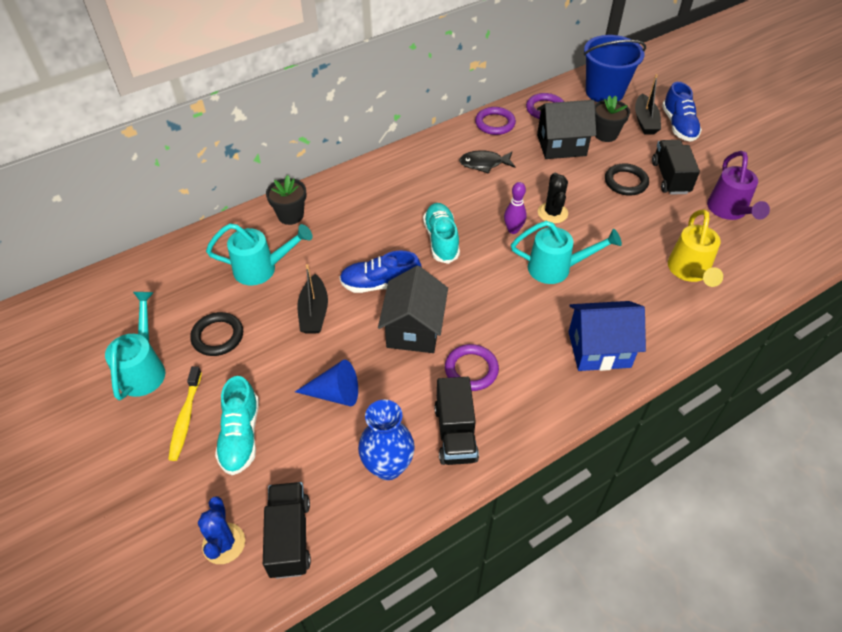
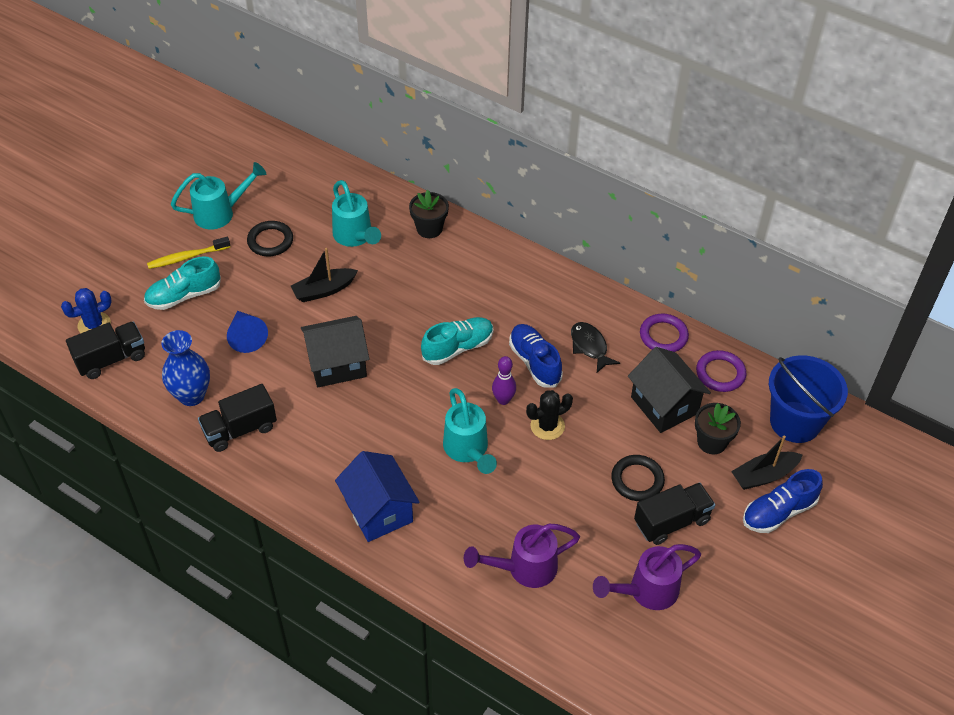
camera: 65 degrees right, 0 degrees up
blue shoe [339,251,422,293] -> blue shoe moved to [509,324,563,387]
purple ring [445,344,499,391] -> none
yellow watering can [668,209,723,287] -> purple watering can [464,524,580,588]

